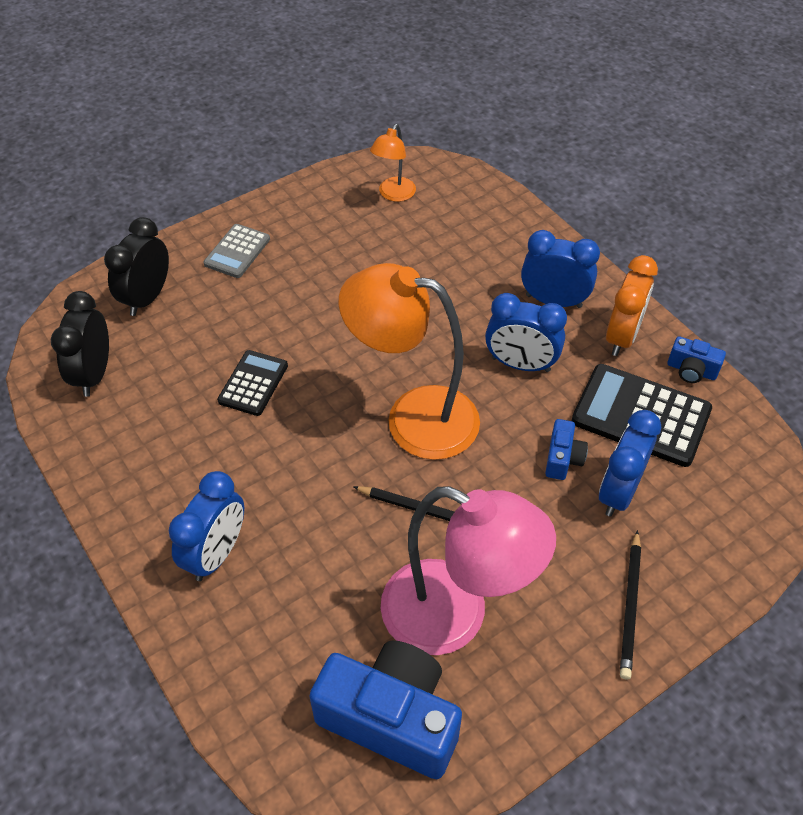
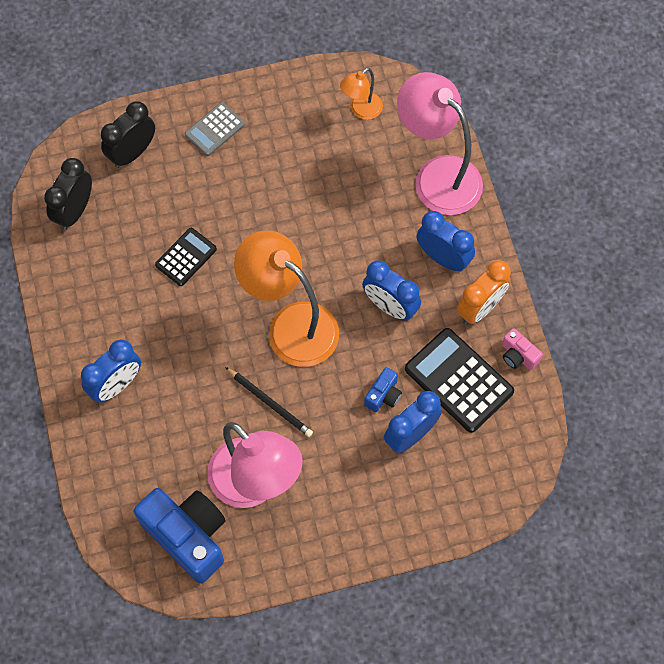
camera: 20 degrees right, 15 degrees up
black pencil [620,530,641,680] -> none
blue camera [667,336,726,383] -> pink camera [502,328,543,370]
none -> pink lamp [397,72,483,215]

